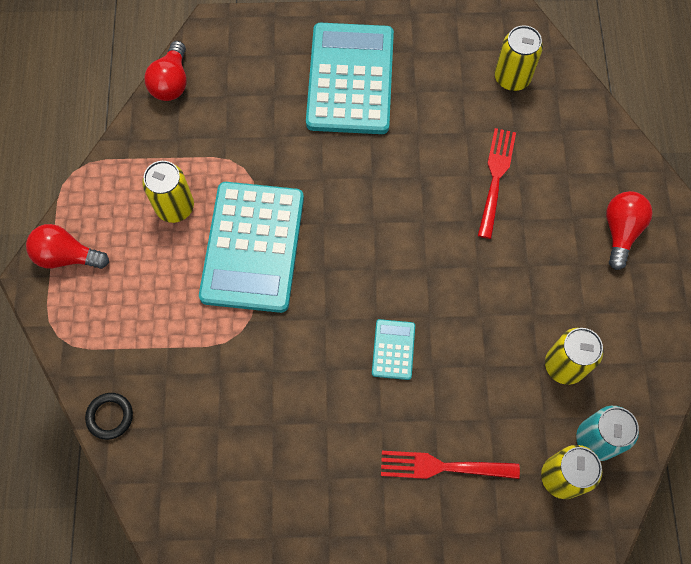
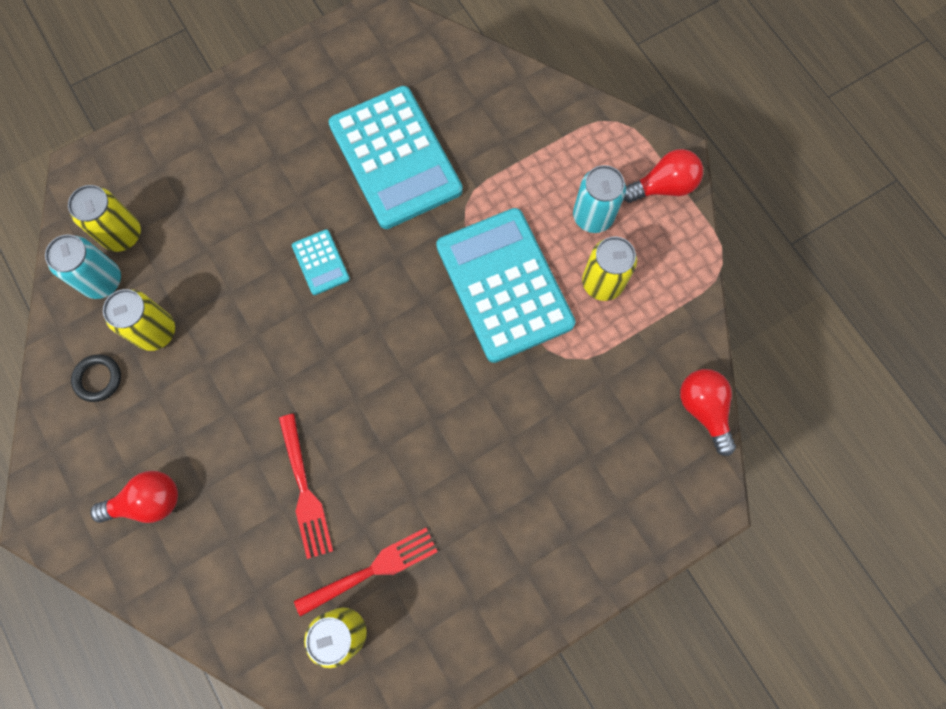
camera: 150 degrees right, 5 degrees up
black ring [85,393,133,440] -> black ring moved to [71,354,121,402]
turquoise calculator [306,23,394,134] -> turquoise calculator moved to [329,86,463,229]
red fork [381,451,520,479] -> red fork moved to [294,528,438,617]
red light bulb [606,191,653,270] -> red light bulb turned 90 degrees counterclockwise [91,471,178,523]
none -> turquoise can [573,165,626,233]

